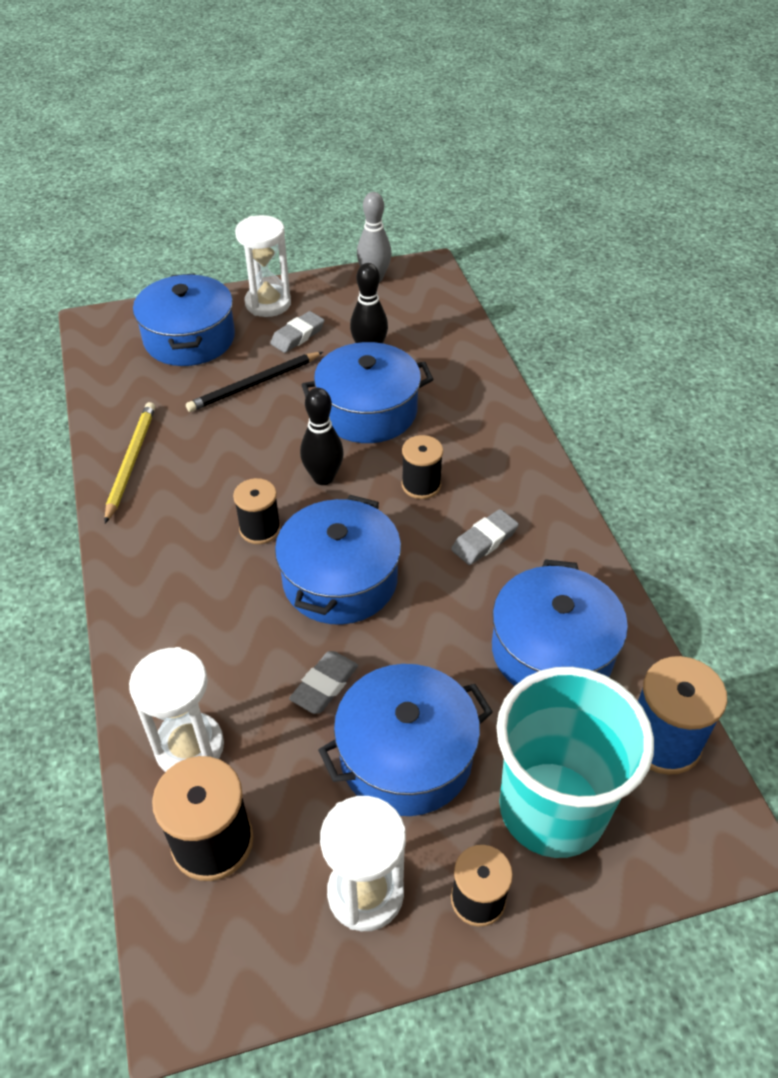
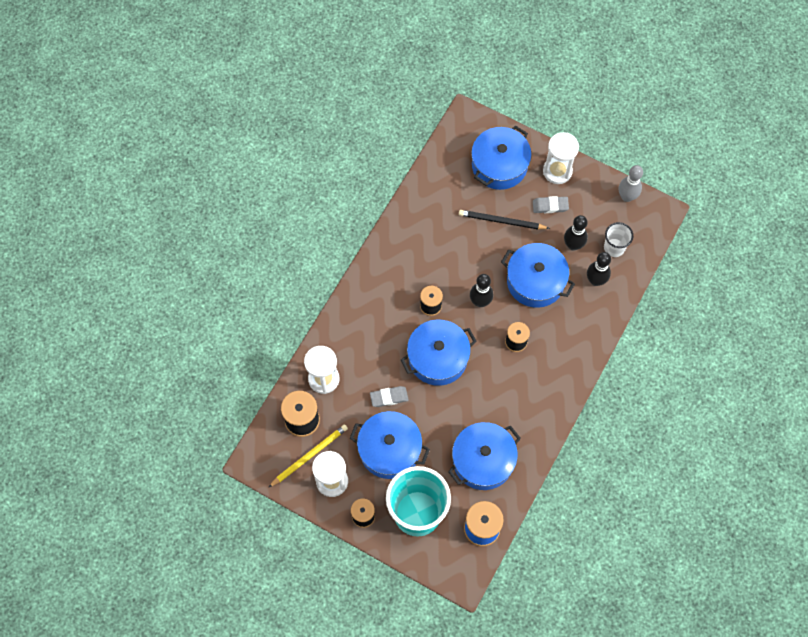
camera: 45 degrees right, 20 degrees up
yellow pencil [104,402,155,523] -> yellow pencil moved to [268,424,348,488]
grey eraser [451,509,519,565] -> none
none -> black bowling pin [587,252,611,286]
none -> white cup [604,222,633,257]

